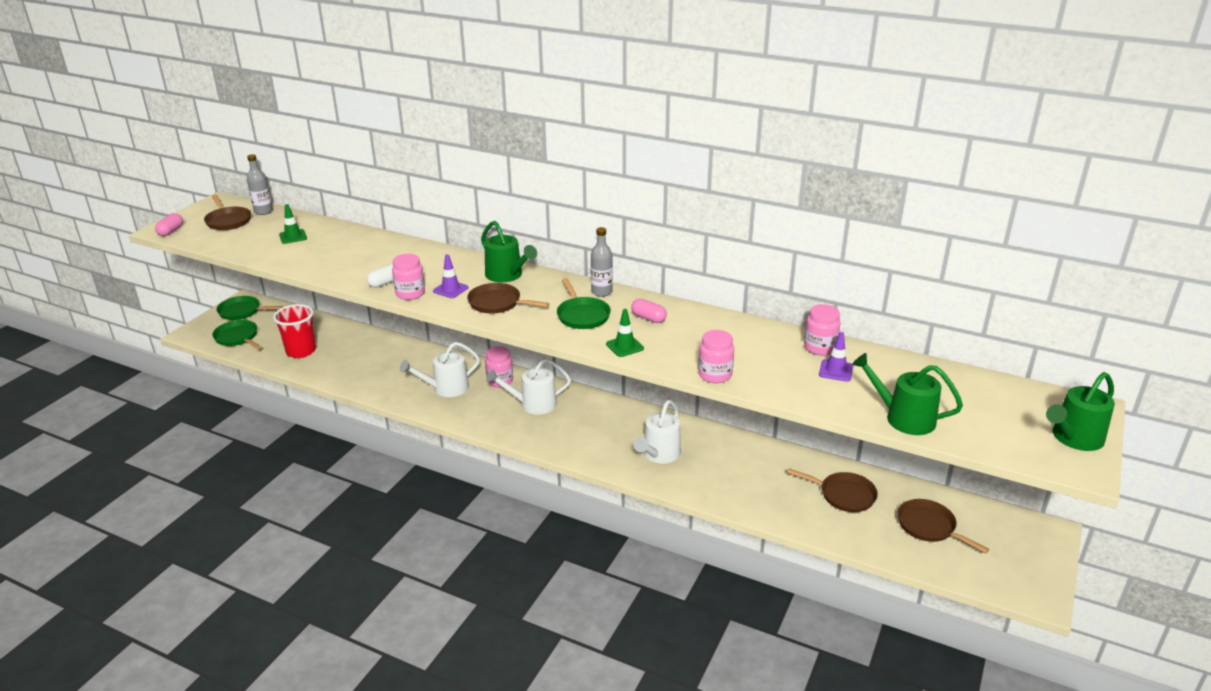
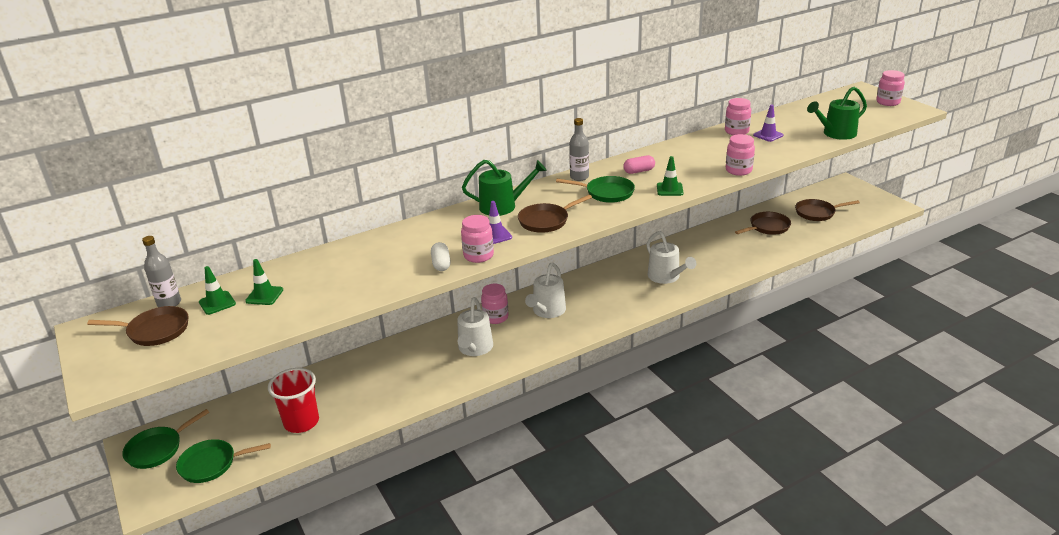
camera: 55 degrees left, 0 degrees up
pink capsule [155,213,183,236] -> none
green watering can [1046,372,1115,451] -> pink jar [876,70,905,106]
none -> green traffic cone [199,266,236,315]

